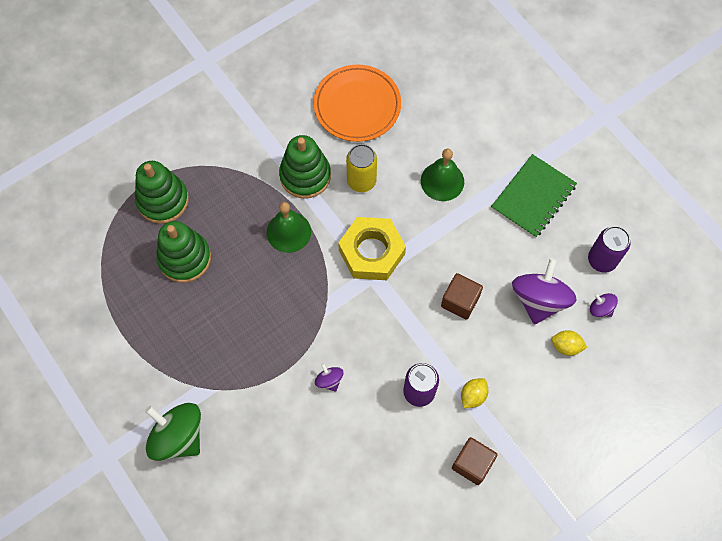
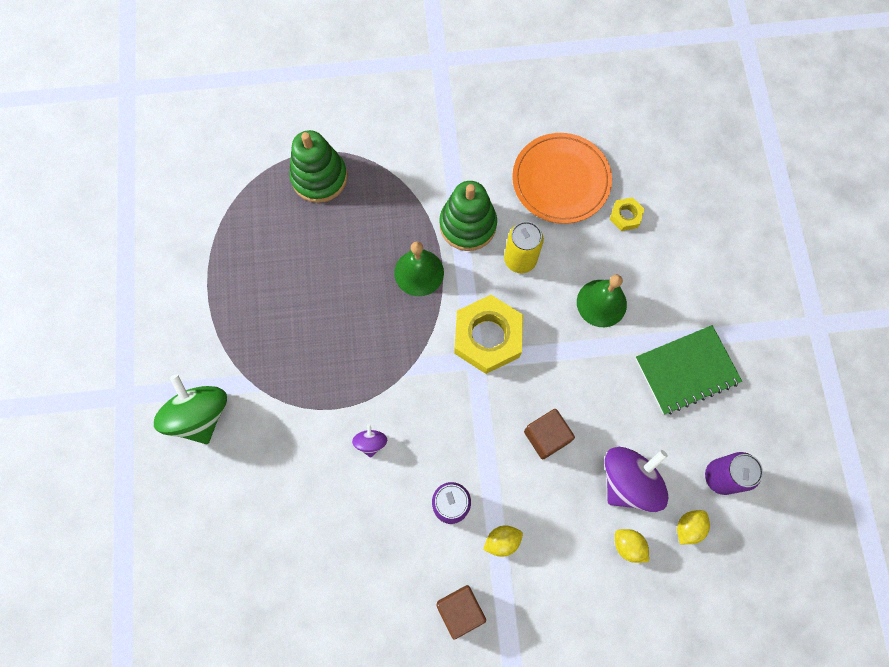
camera: 30 degrees right, 5 degrees up
green stacking toy [156,221,211,283] -> none
purple spinning top [590,293,618,317] -> yellow lemon [677,510,710,544]
none -> yellow nut [610,197,645,231]

